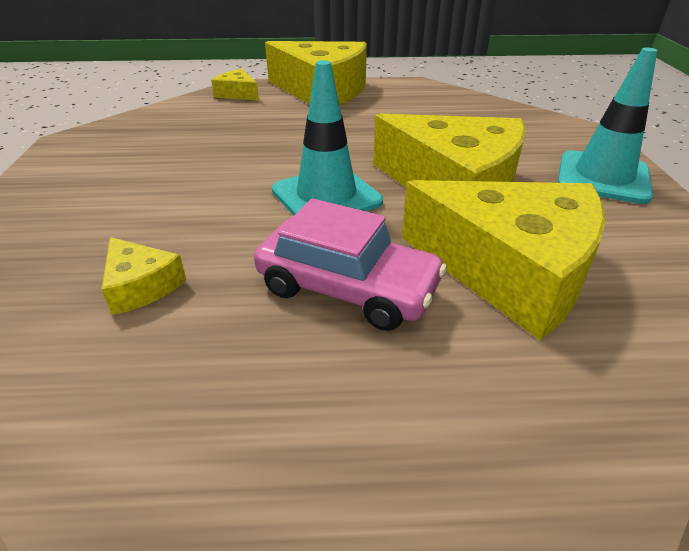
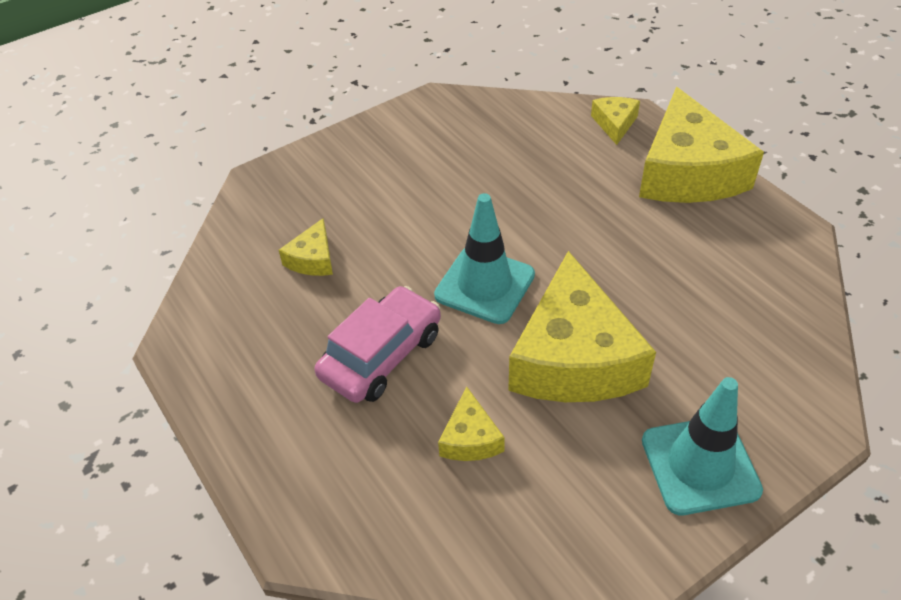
camera: 60 degrees right, 10 degrees up
pink car [254,198,447,331] -> pink car turned 135 degrees counterclockwise [314,286,441,403]
yellow cheese [402,180,606,340] -> yellow cheese [438,386,505,461], size x0.44

